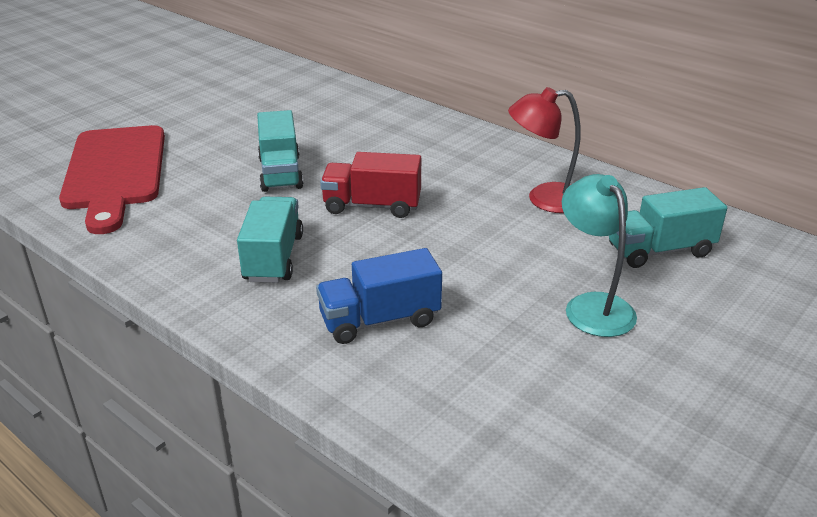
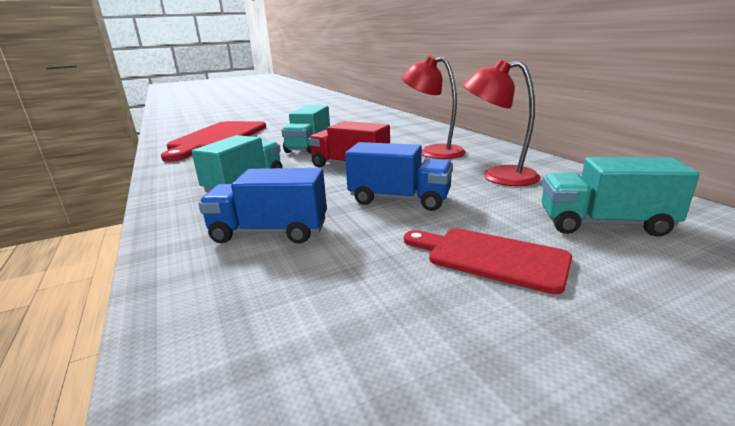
camera: 25 degrees right, 10 degrees down
turquoise lamp [562,174,637,337] -> red cutting board [404,228,572,294]
none -> blue truck [345,142,453,211]
none -> red lamp [402,55,466,159]

